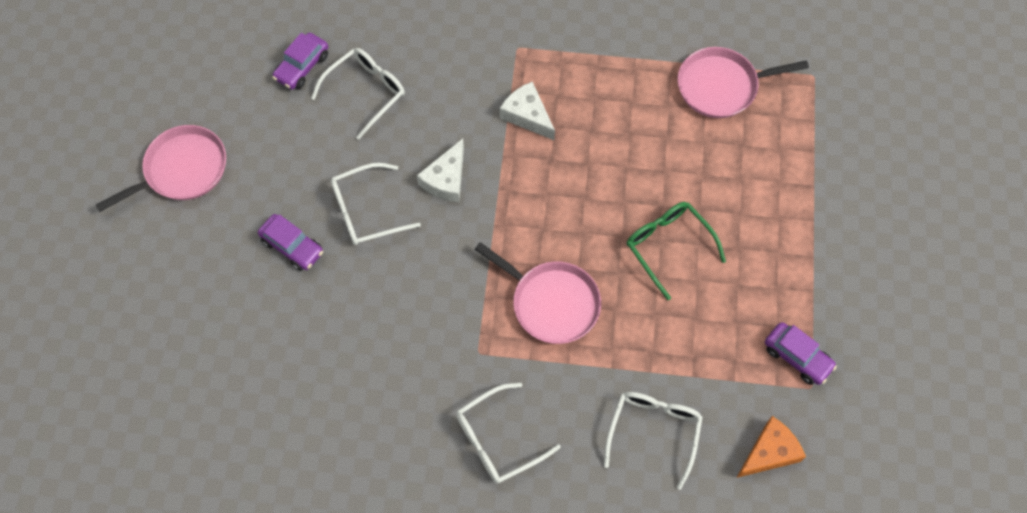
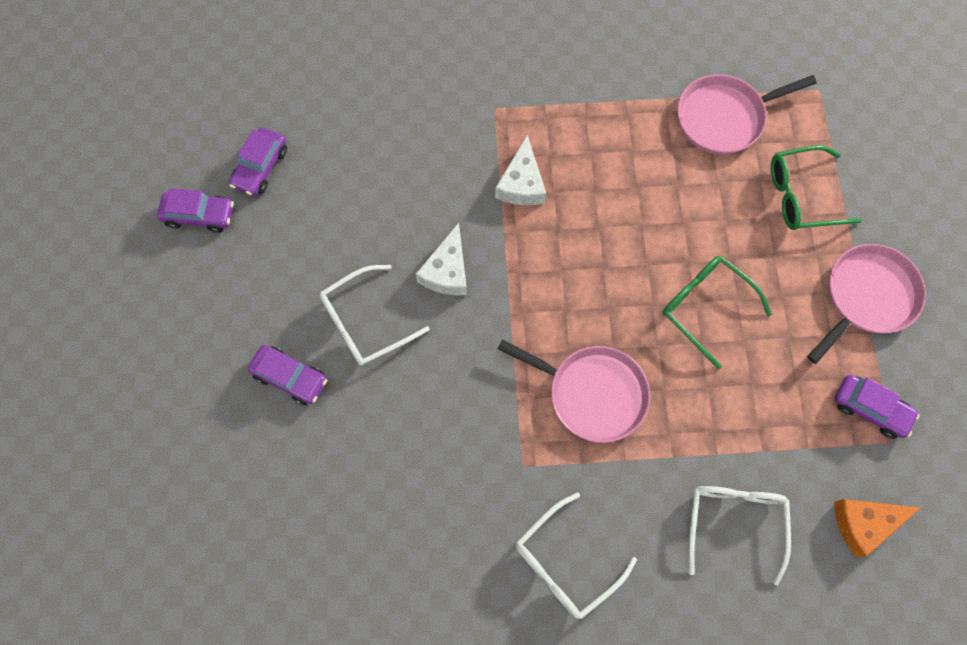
camera: 10 degrees left, 5 degrees up
pink pan [96,125,226,212] -> pink pan moved to [807,244,926,364]
white glasses [311,48,405,140] -> none
white cheese [500,81,555,140] -> white cheese turned 120 degrees counterclockwise [495,135,546,205]
orange cheese [736,416,806,478] -> orange cheese turned 150 degrees counterclockwise [834,499,921,557]
none -> purple car [157,188,234,233]
none -> green glasses [771,145,862,230]

